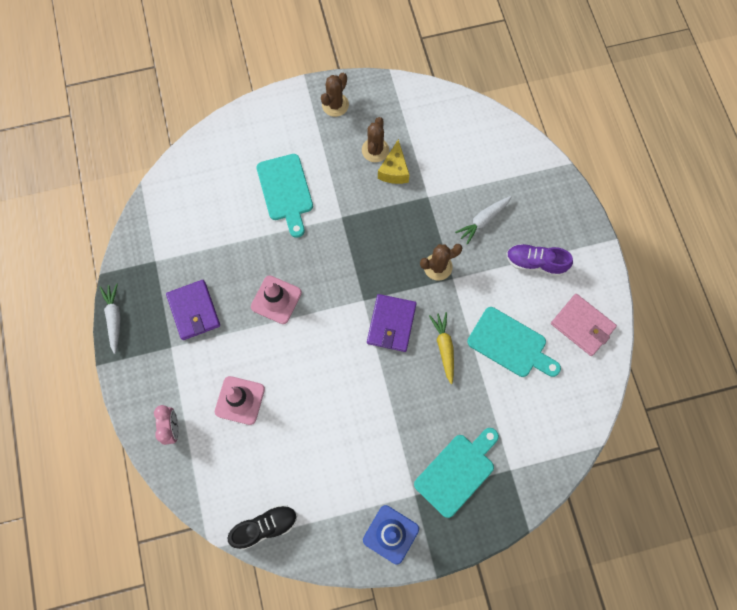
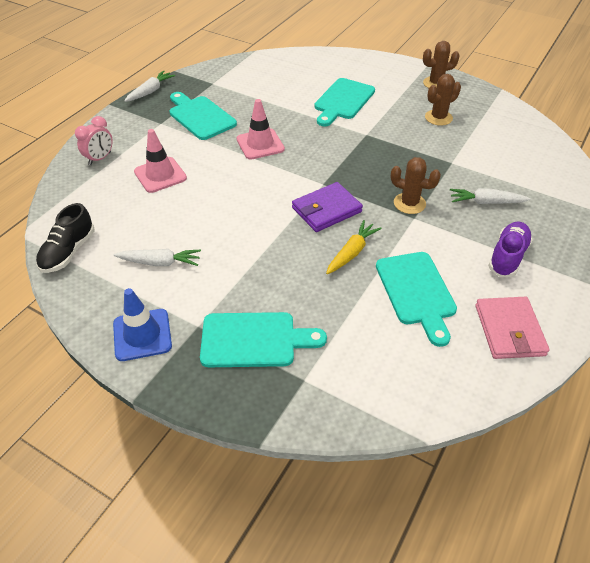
camera: 45 degrees right, 25 degrees down
purple wallet [166,280,220,340] -> turquoise cutting board [169,92,237,140]
black shoe [227,504,297,550] -> black shoe turned 90 degrees clockwise [36,203,94,273]
yellow cheese [378,139,409,184] -> none
purple shoe [506,244,573,277] -> purple shoe turned 60 degrees clockwise [488,222,533,277]
none -> white carrot [114,249,201,266]

